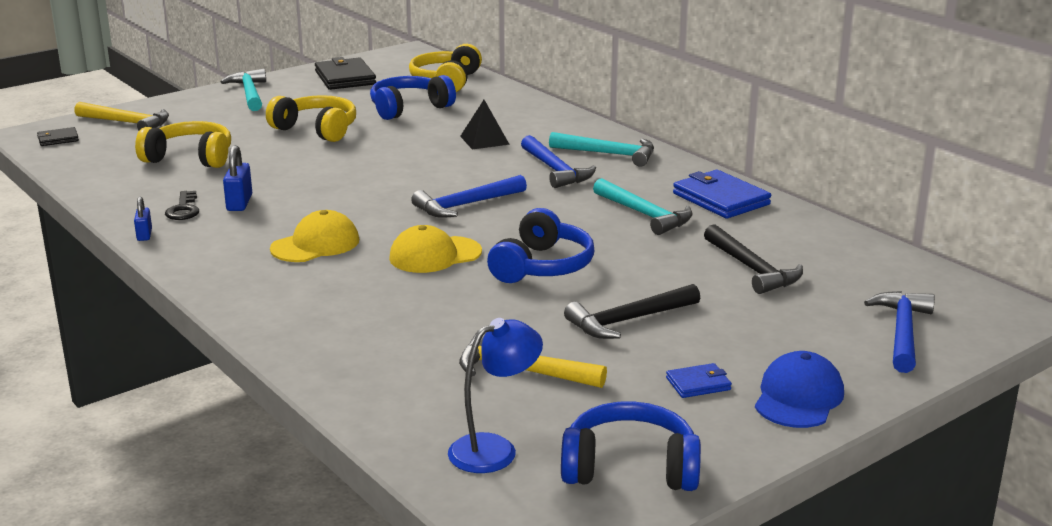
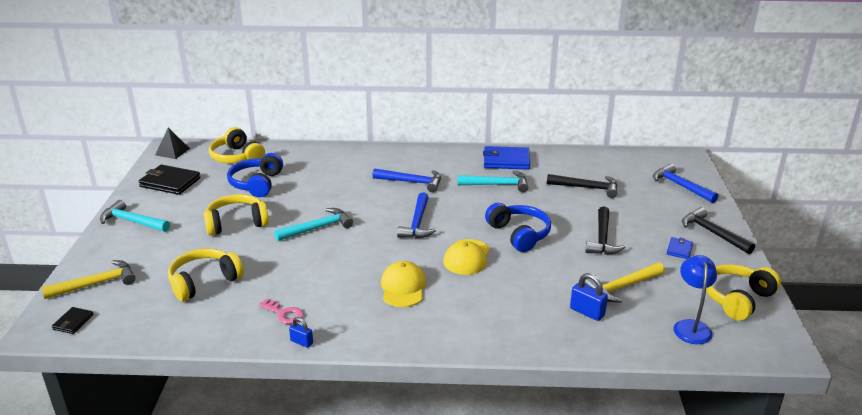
camera: 50 degrees left, 5 degrees up
black key [165,191,199,220] -> pink key [259,299,304,324]
blue padlock [223,145,252,211] -> blue padlock moved to [570,273,608,321]
black pyramid [460,100,510,149] -> black pyramid moved to [155,128,190,159]
turquoise hammer [549,132,654,167] -> turquoise hammer moved to [274,208,353,241]
blue headphones [561,401,701,491] -> yellow headphones [706,264,781,321]
blue cap [755,351,844,428] -> black hammer [682,207,755,254]

